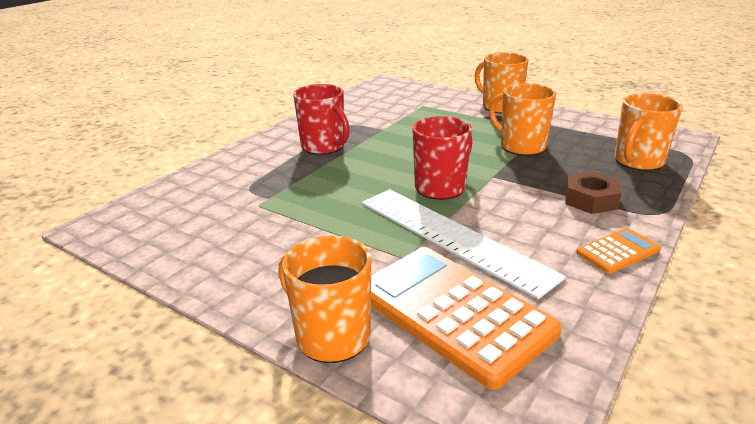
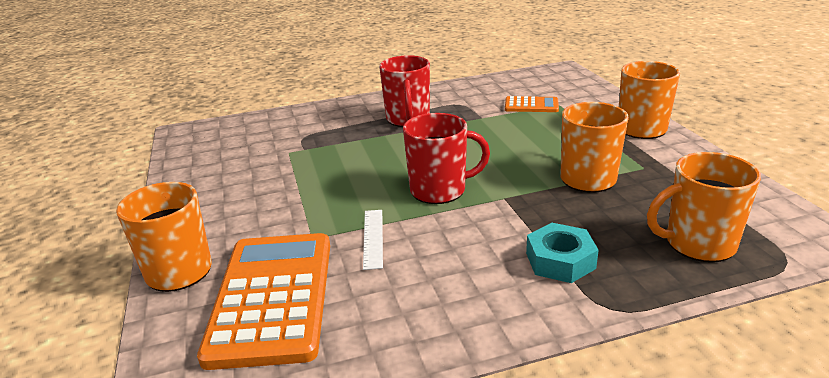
camera: 40 degrees right, 0 degrees up
white ruler [362,189,566,299] -> white ruler [363,210,383,270], size x0.42
brown nut [566,171,621,214] -> turquoise nut [526,223,599,283]
orange calculator [576,228,661,274] -> orange calculator moved to [505,96,559,112]

